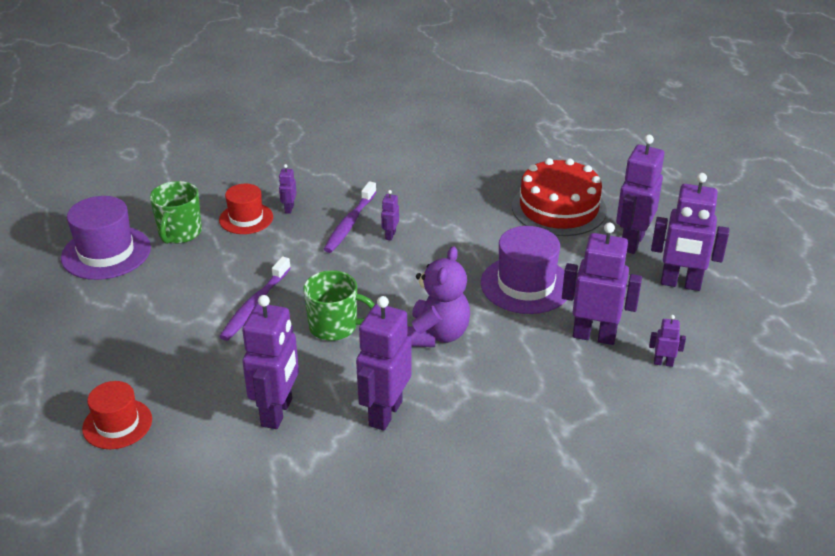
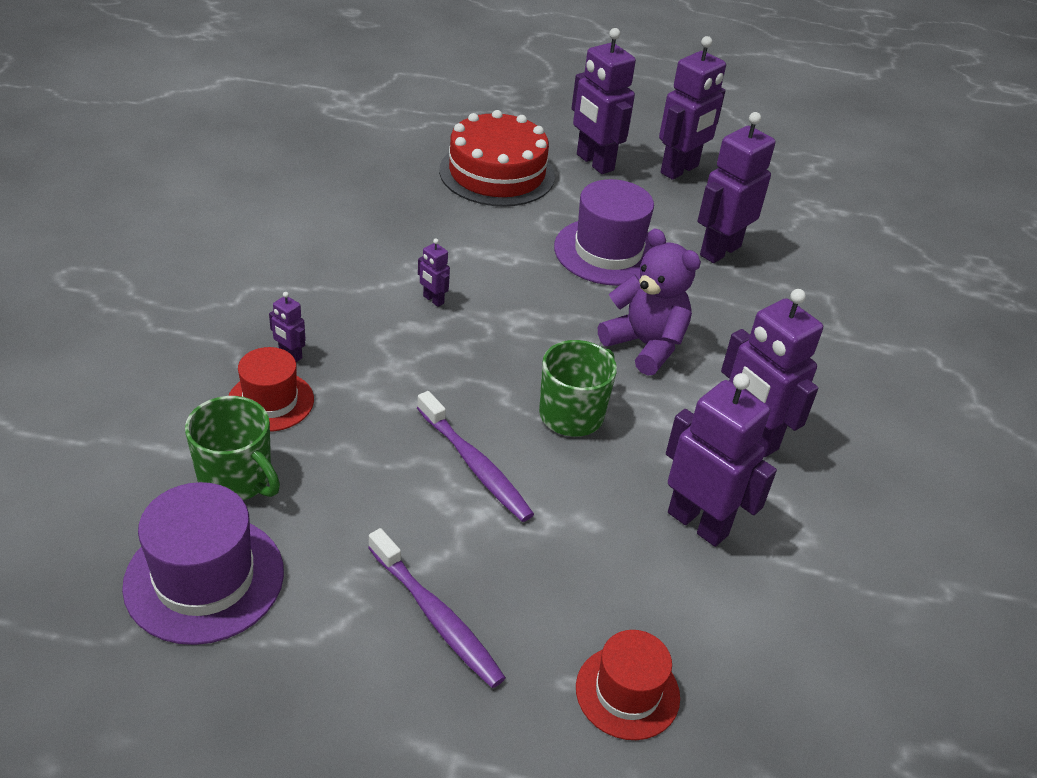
camera: 65 degrees left, 5 degrees up
purple toothbrush [323,181,376,253] -> purple toothbrush moved to [368,528,506,688]
purple robot [649,315,686,367] -> none

